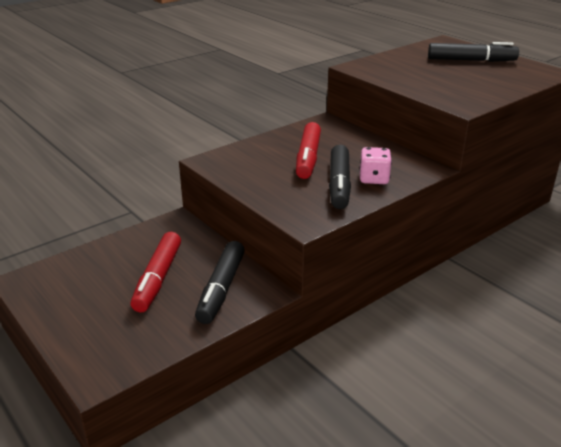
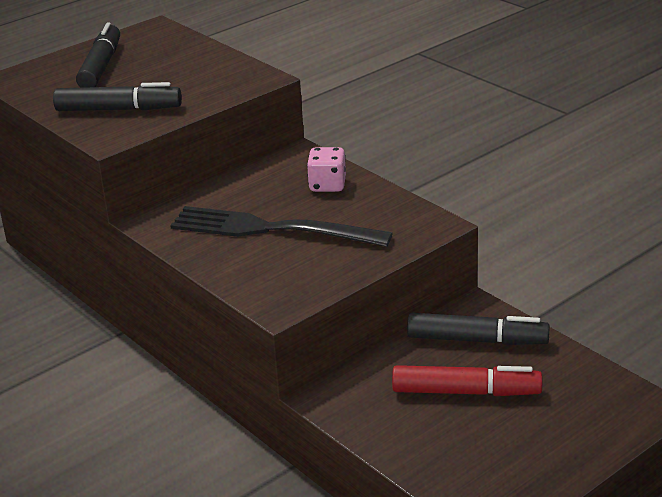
camera: 90 degrees left, 0 degrees up
red marker [296,122,321,179] -> black fork [170,206,393,247]
black marker [329,145,351,209] -> black marker moved to [53,82,182,111]

